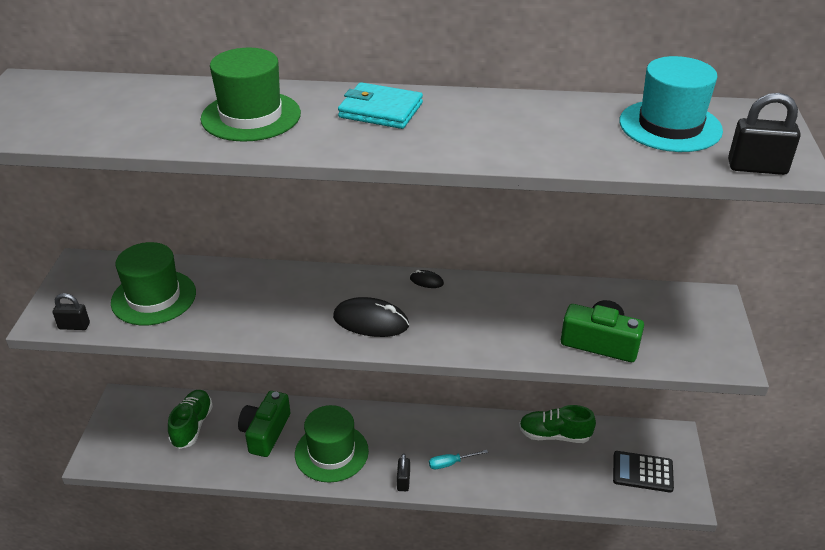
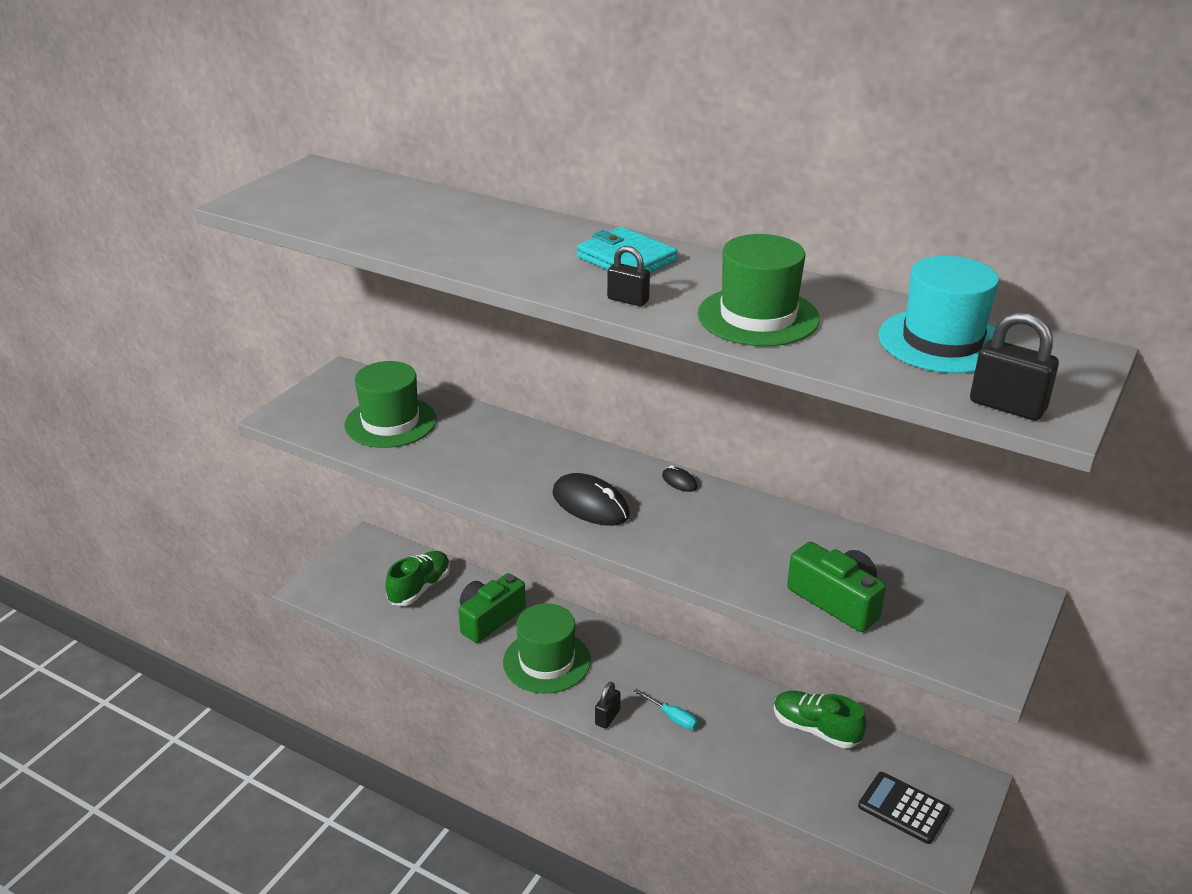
camera: 25 degrees right, 5 degrees down
black padlock [53,293,90,330] -> black padlock moved to [607,246,650,306]
green hat [201,48,301,142] -> green hat moved to [698,234,820,346]
turquoise screwdriver [429,450,488,469] -> turquoise screwdriver turned 150 degrees counterclockwise [634,689,698,730]

